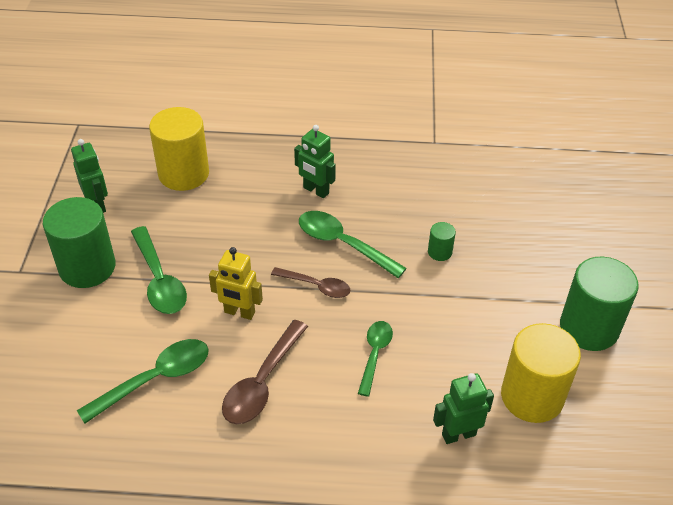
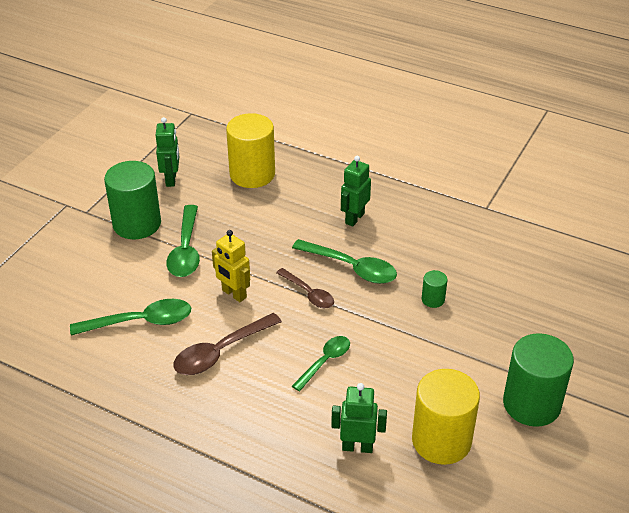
camera: 25 degrees right, 5 degrees down
green robot [294,125,336,198] -> green robot turned 60 degrees clockwise [341,156,371,227]
green spoon [299,211,407,278] -> green spoon turned 150 degrees clockwise [292,239,397,284]

